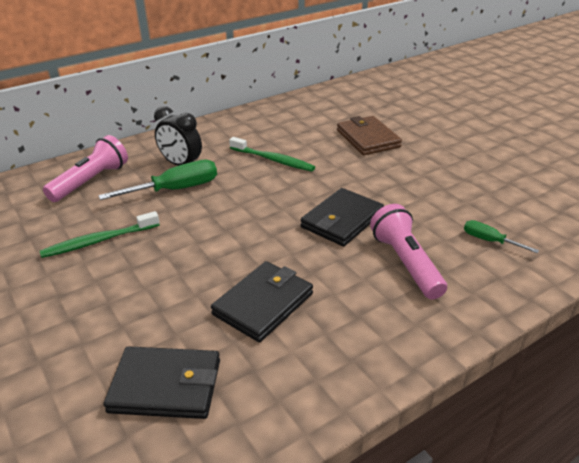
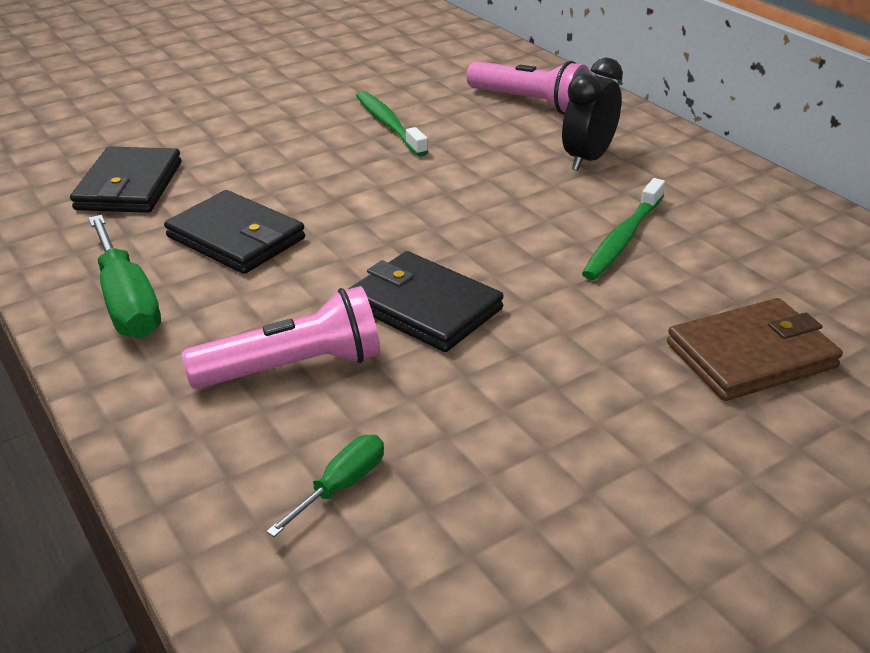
camera: 90 degrees right, 0 degrees up
green screwdriver [98,160,217,200] -> green screwdriver moved to [88,215,161,338]

